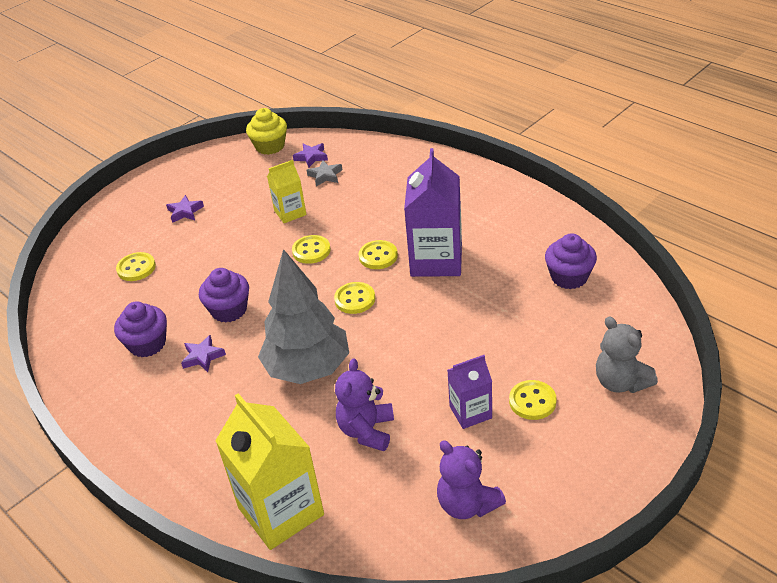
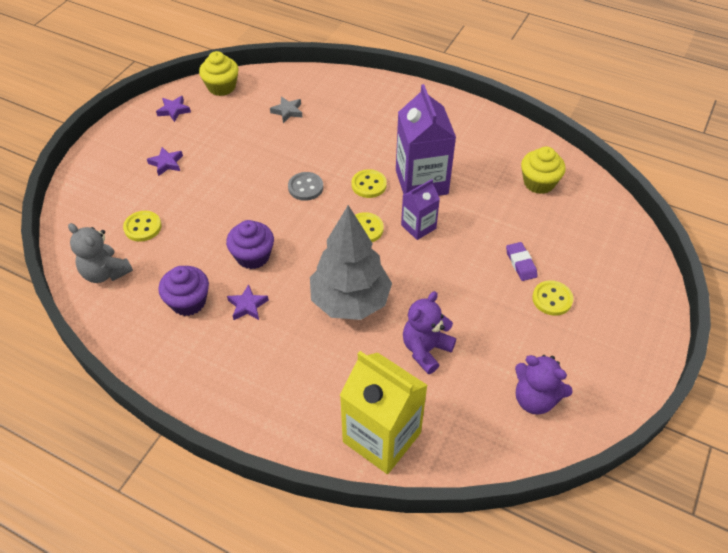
camera: 20 degrees left, 10 degrees up
yellow carton [267,160,307,223] -> none
yellow button [292,235,331,264] -> grey button [288,172,323,201]
purple star [293,143,328,167] -> purple star moved to [156,96,191,122]
purple teddy bear [335,358,394,451] -> purple teddy bear turned 45 degrees clockwise [403,291,456,374]
purple carton [448,355,492,429] -> purple carton moved to [401,179,440,240]
purple cupcake [545,233,597,289] -> yellow cupcake [521,147,566,194]
grey teddy bear [596,317,658,393] -> grey teddy bear moved to [68,223,133,283]
none -> purple eraser [506,242,538,281]

